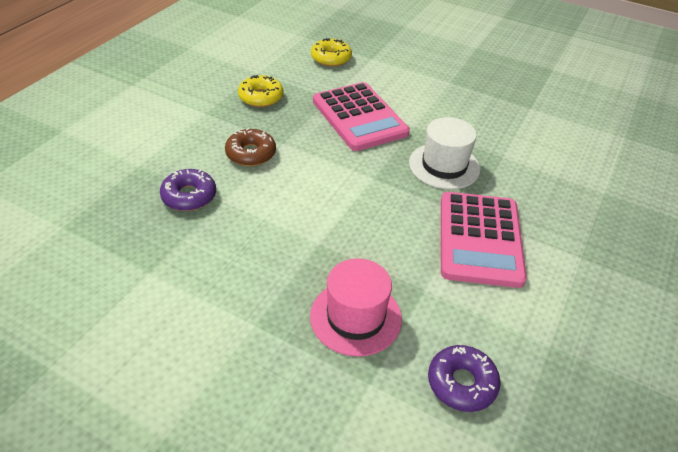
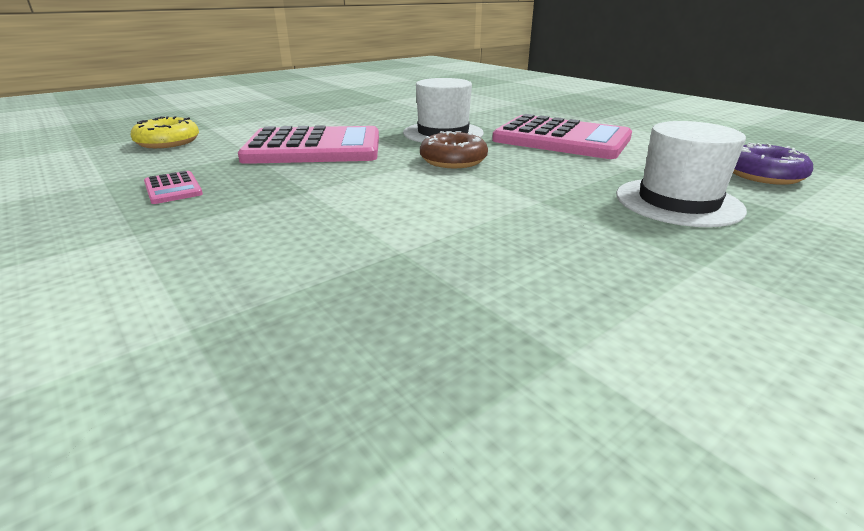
camera: 65 degrees left, 15 degrees down
purple donut [160,169,216,211] -> none
brown donut [225,128,276,166] -> brown donut moved to [420,131,488,168]
yellow donut [238,75,283,107] -> pink calculator [144,171,203,204]
pink hat [310,258,402,357] -> white hat [616,121,747,227]

